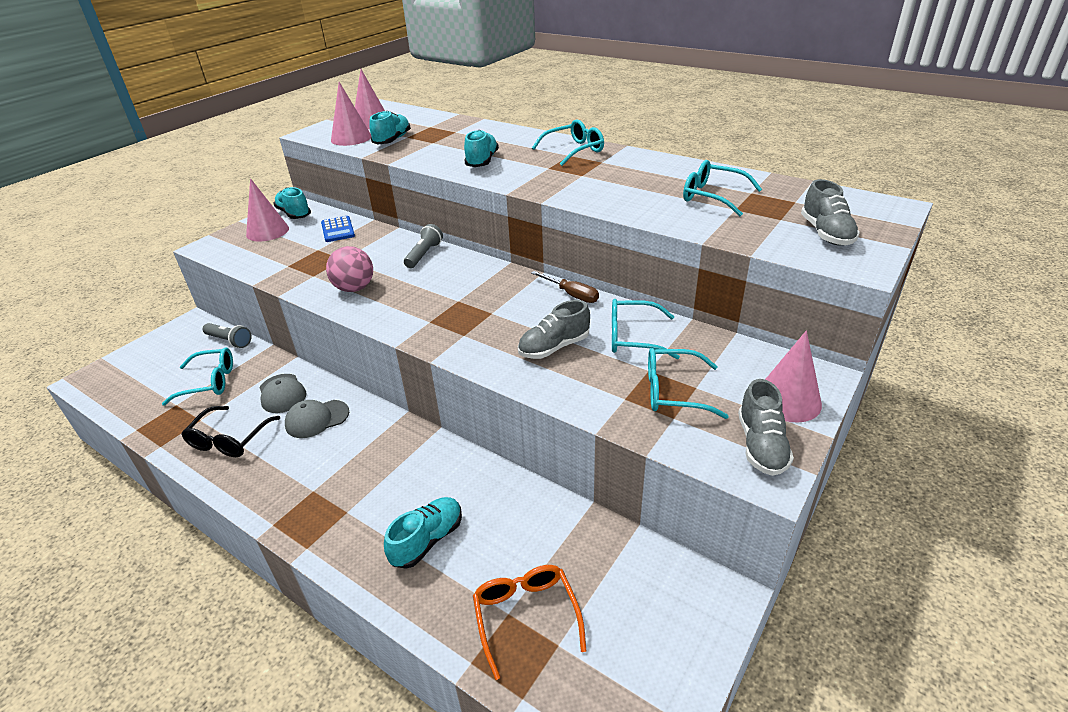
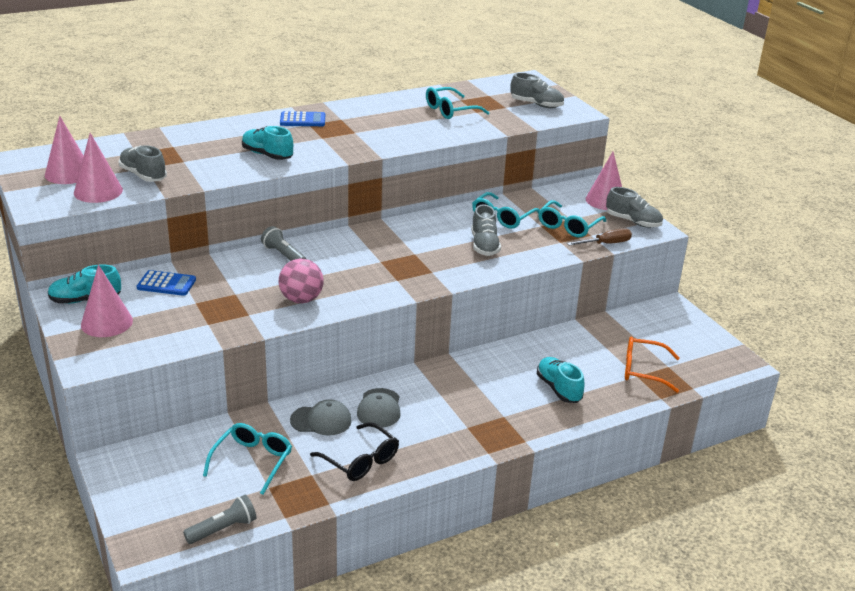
camera: 65 degrees left, 5 degrees down
grey flashlight [203,323,252,348] -> grey flashlight moved to [183,495,257,544]
turquoise shoe [369,111,411,144] -> grey shoe [119,145,167,182]
brown screwdriver [531,271,599,303] -> brown screwdriver moved to [567,228,632,246]
turquoise glasses [532,119,604,166] -> blue calculator [280,111,325,126]

